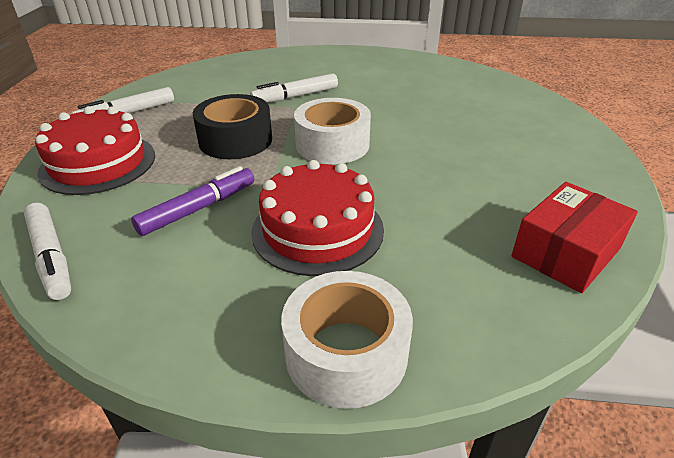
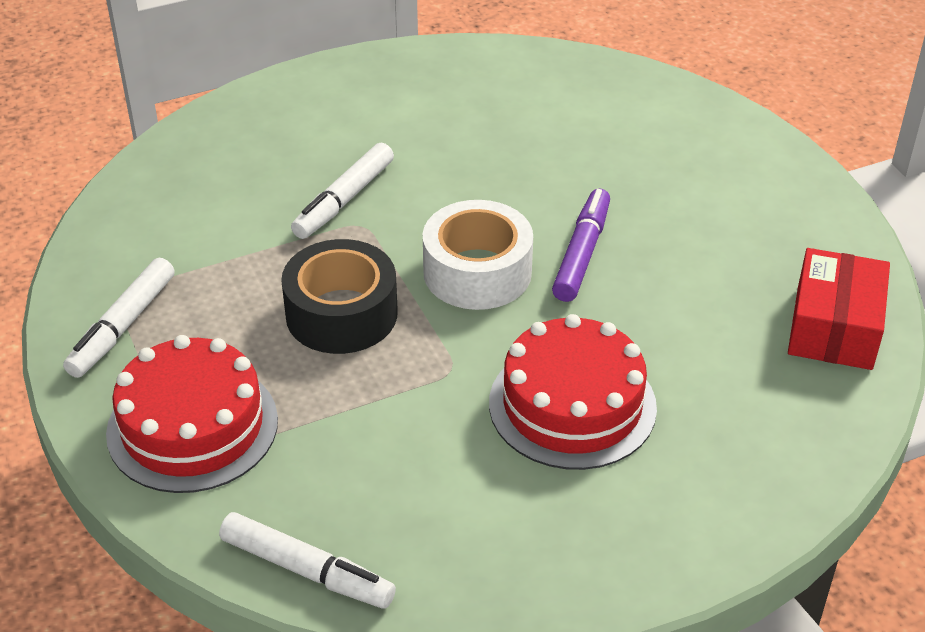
camera: 30 degrees left, 5 degrees up
purple marker [131,166,254,236] -> purple marker moved to [552,189,610,302]
white tape [281,271,413,409] -> none

